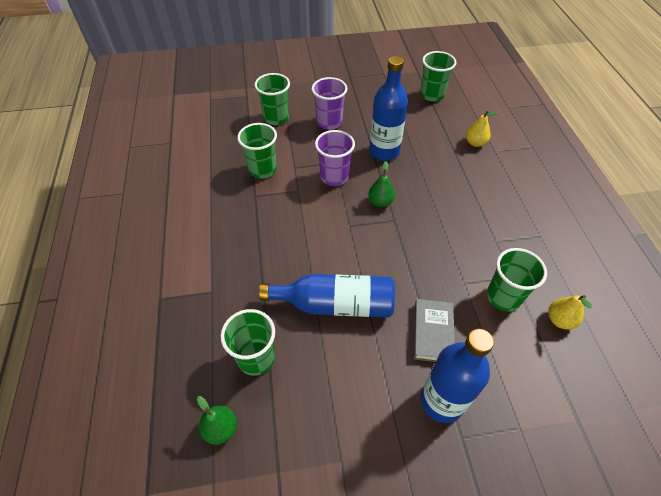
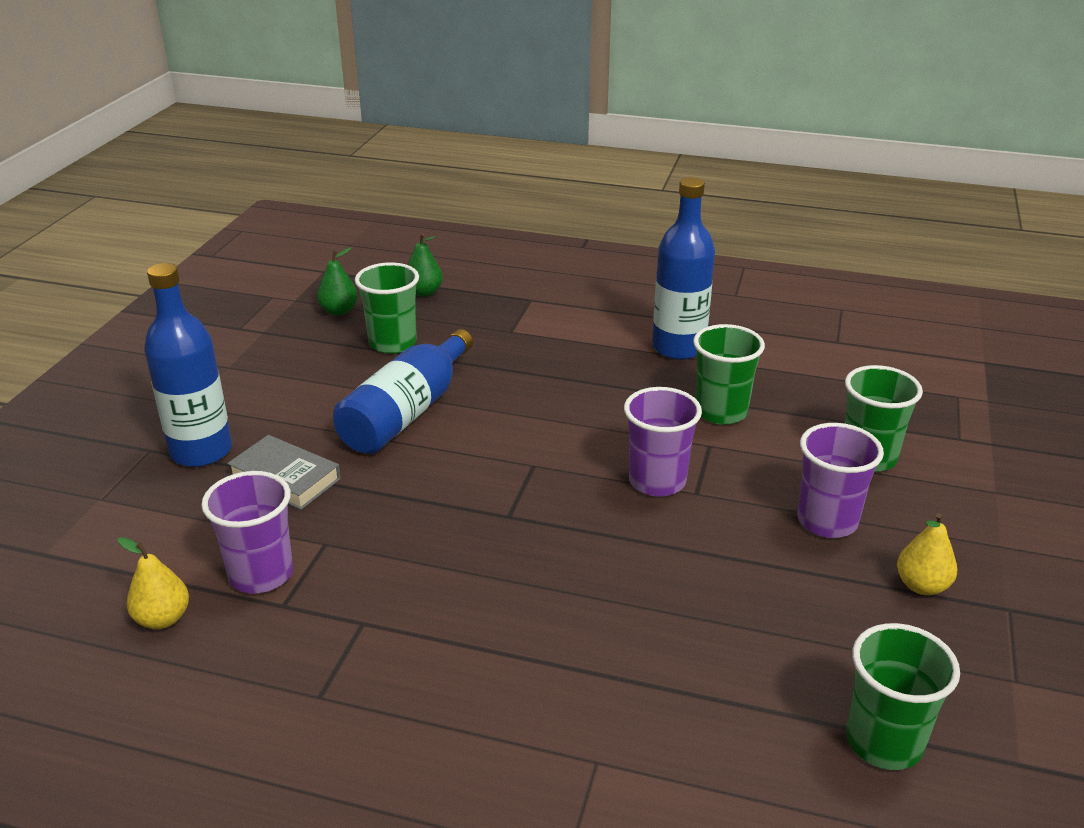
camera: 115 degrees right, 20 degrees down
green pear [368,161,395,207] -> green pear moved to [407,233,443,297]
blue bottle [369,56,408,161] -> blue bottle moved to [652,177,715,360]
yellow pear [466,111,498,147] -> yellow pear moved to [897,513,957,595]
green cup [487,248,547,311] -> purple cup [201,471,293,594]

